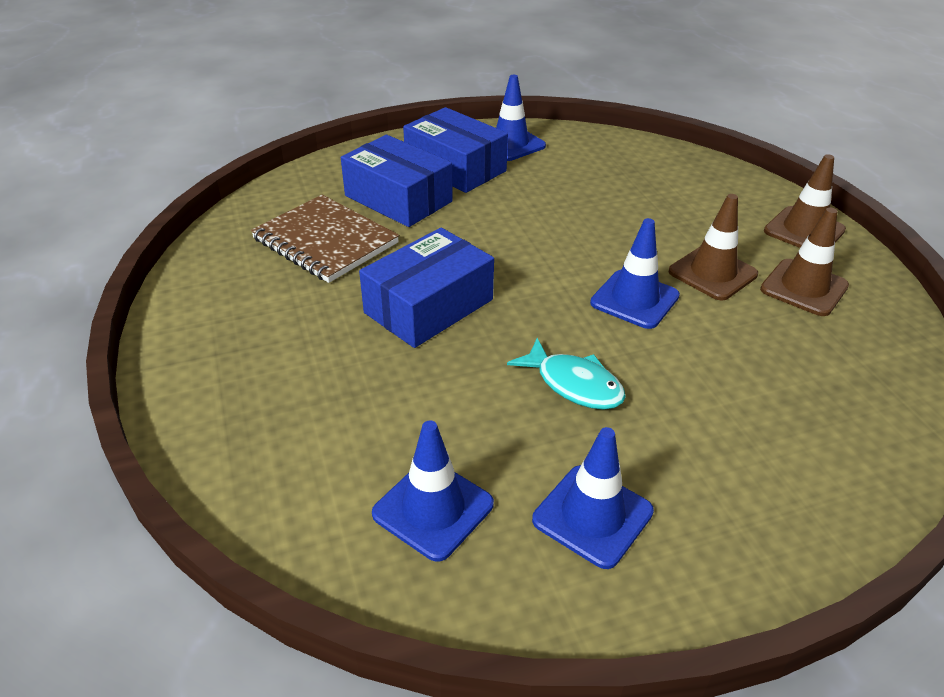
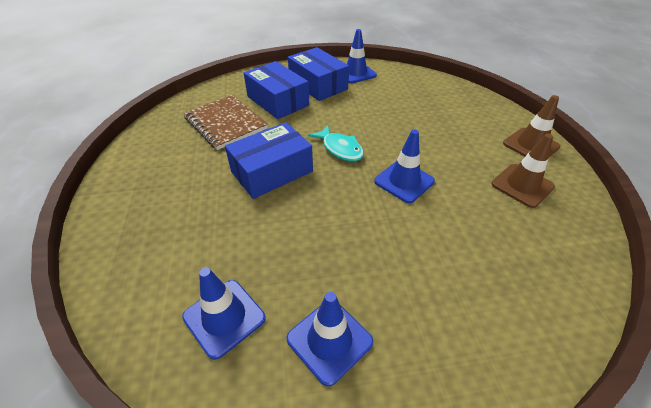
camera: 10 degrees right, 5 degrees up
turquoise fish [507,338,626,410] -> turquoise fish moved to [308,125,364,161]
brown traffic cone [669,194,758,301] -> none

